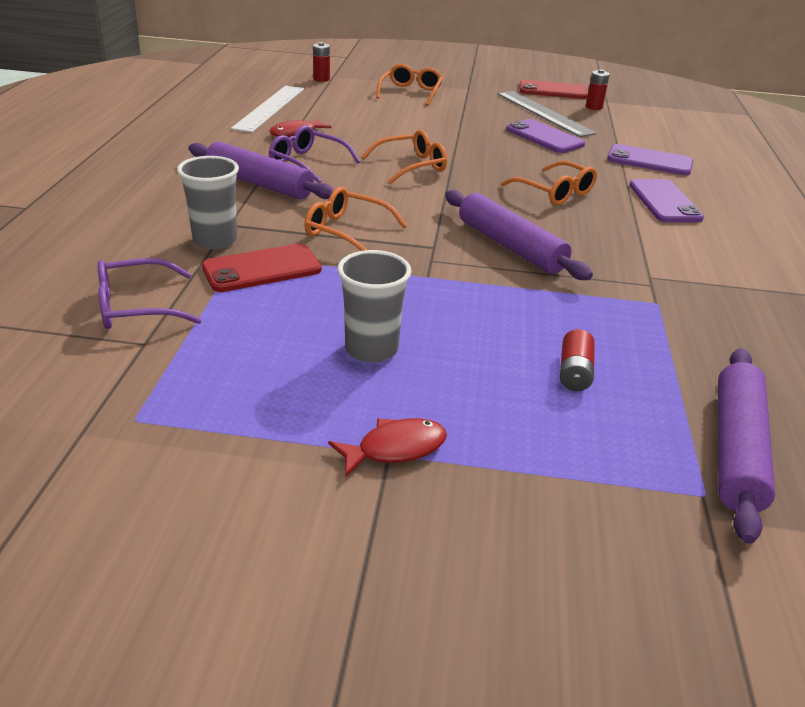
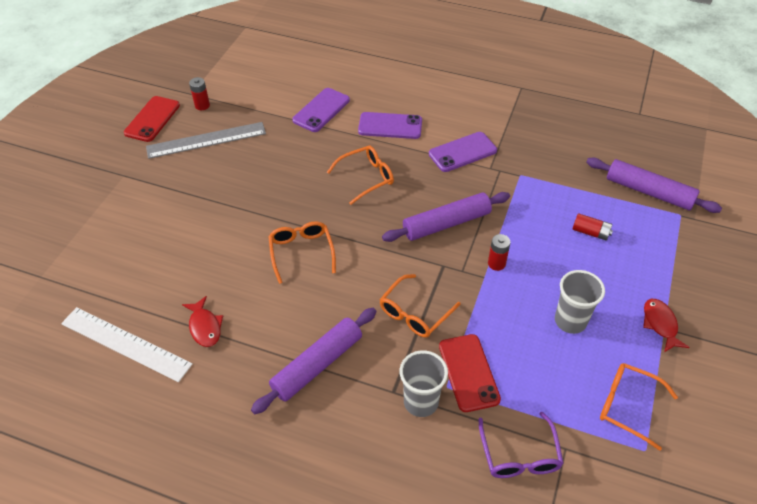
camera: 75 degrees left, 15 degrees up
purple glasses [269,125,360,183] -> none
red battery [313,42,330,82] -> red battery moved to [488,234,511,271]
orange glasses [376,64,443,106] -> orange glasses moved to [600,363,678,451]
purple phone [506,119,585,153] -> purple phone moved to [429,132,497,172]

